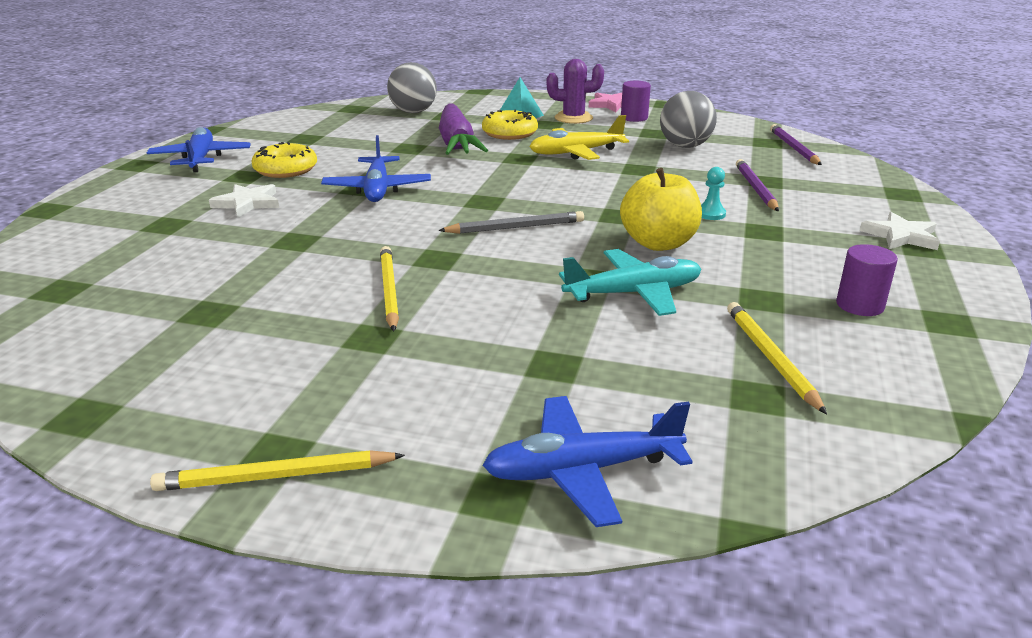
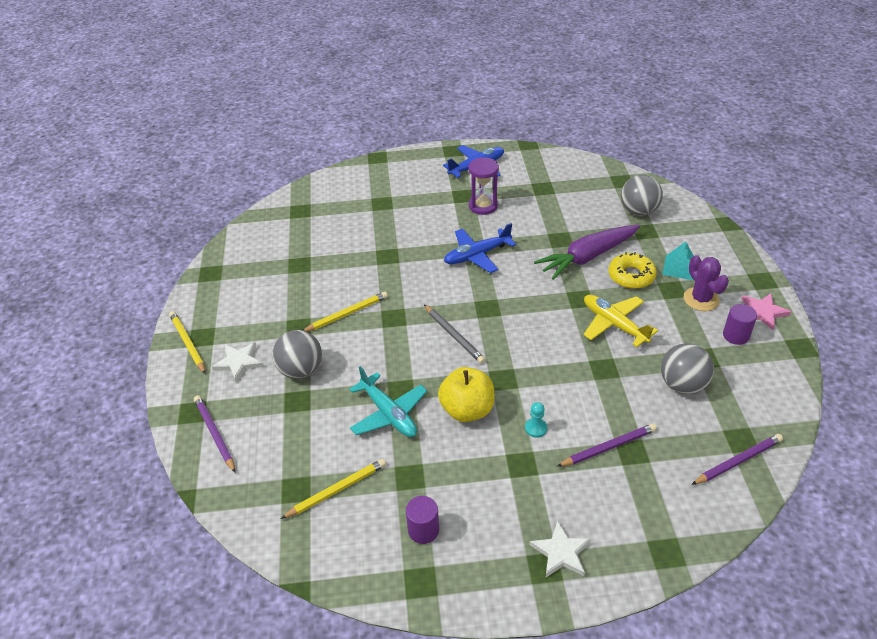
camera: 70 degrees right, 15 degrees up
white star [209,184,279,218] -> white star moved to [212,342,263,383]
yellow donut [251,142,317,178] -> purple hourglass [468,157,499,215]
blue plane [482,396,693,527] -> purple pencil [194,395,236,473]
none -> grey ball [272,330,322,379]

